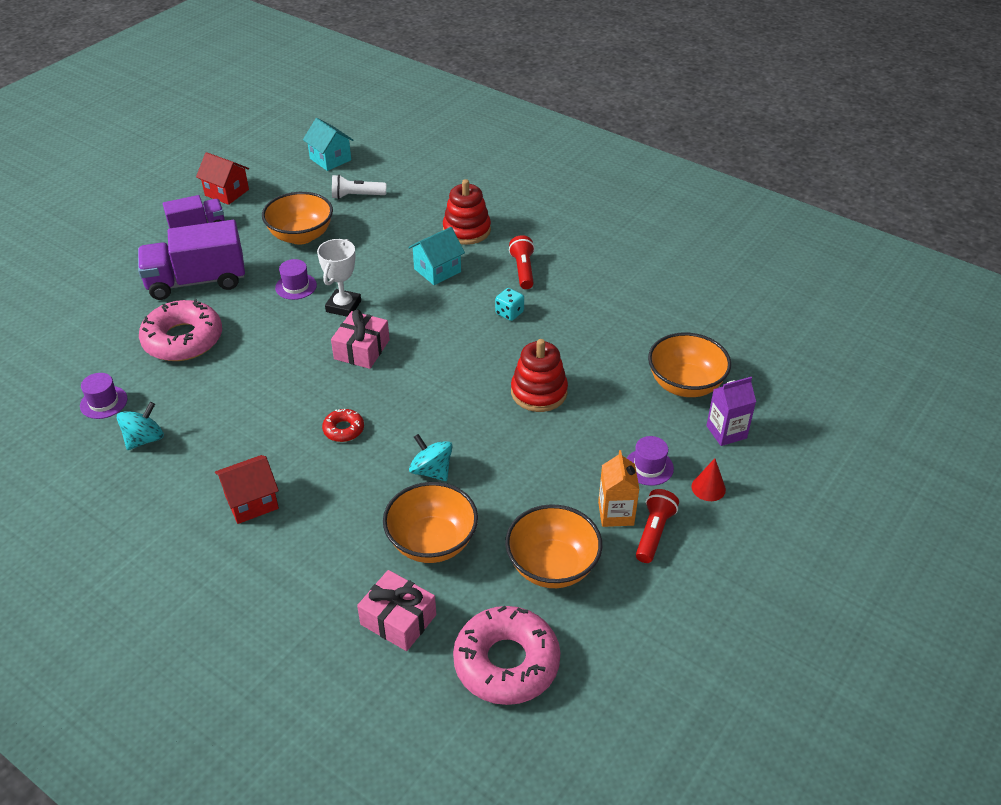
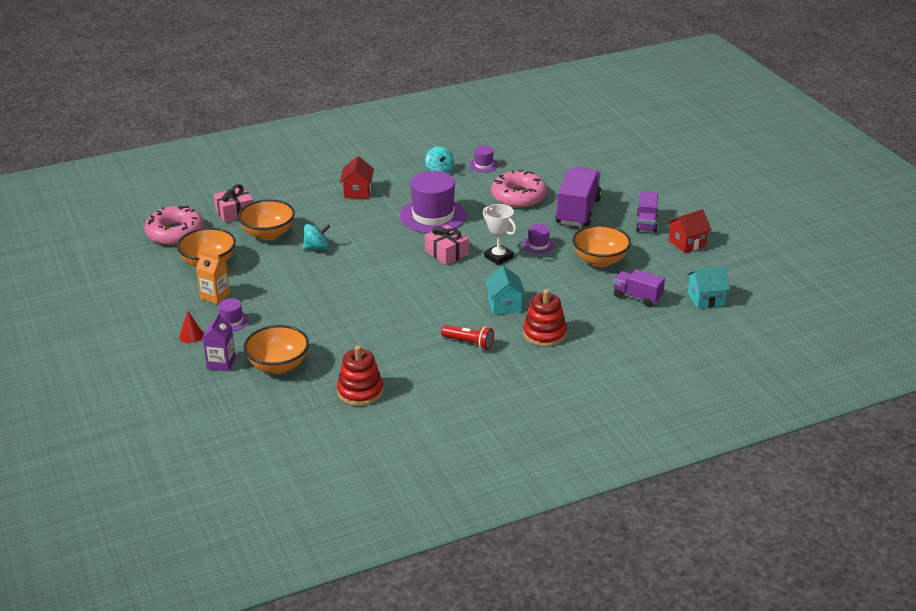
camera: 120 degrees right, 10 degrees down
red donut [322,409,364,442] -> none
white flashlight [332,175,386,199] -> purple truck [613,269,665,307]
turquoise dice [495,288,524,321] -> none
red stacking toy [511,339,568,412] -> red stacking toy moved to [337,346,383,406]
red flashlight [636,489,679,563] -> none
none -> purple hat [400,171,467,233]

